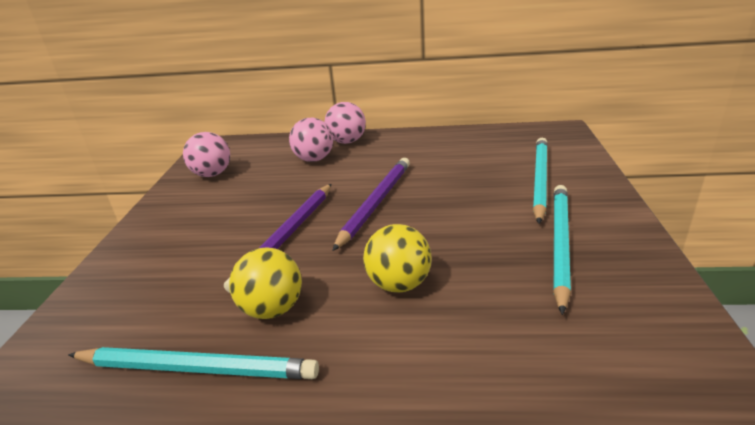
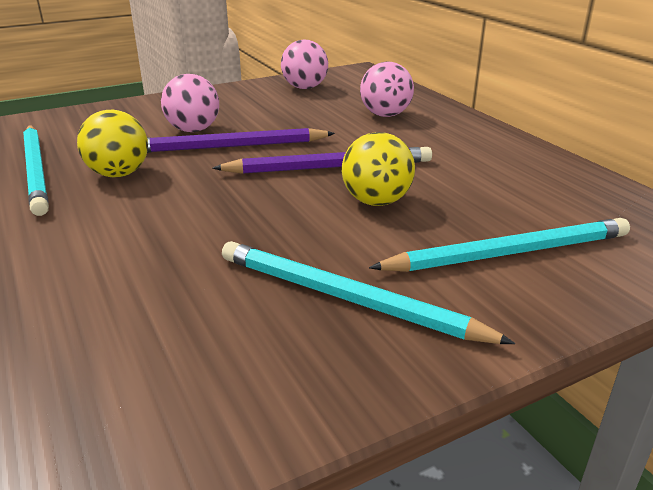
camera: 55 degrees right, 0 degrees up
pink ball [325,102,366,144] -> pink ball moved to [161,74,219,132]
yellow ball [363,224,432,293] -> yellow ball moved to [342,132,415,206]
turquoise pencil [553,185,571,315] -> turquoise pencil turned 135 degrees counterclockwise [222,241,515,344]

